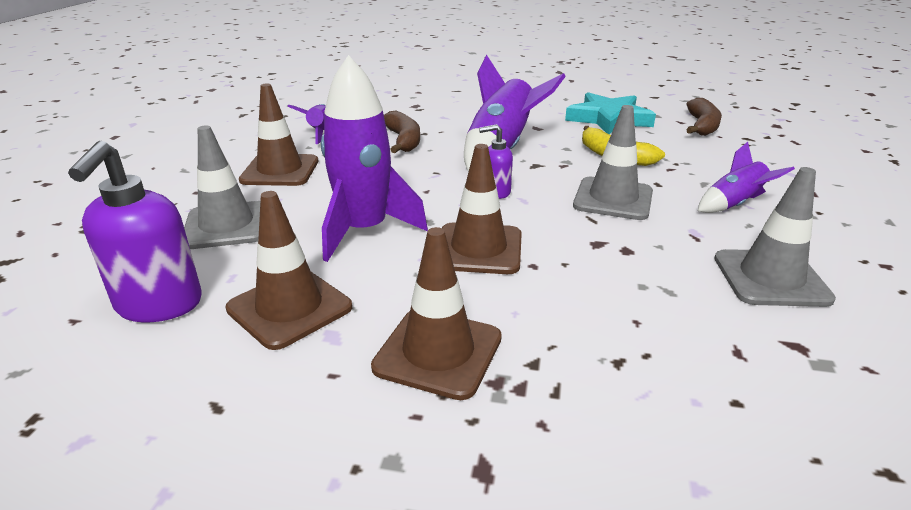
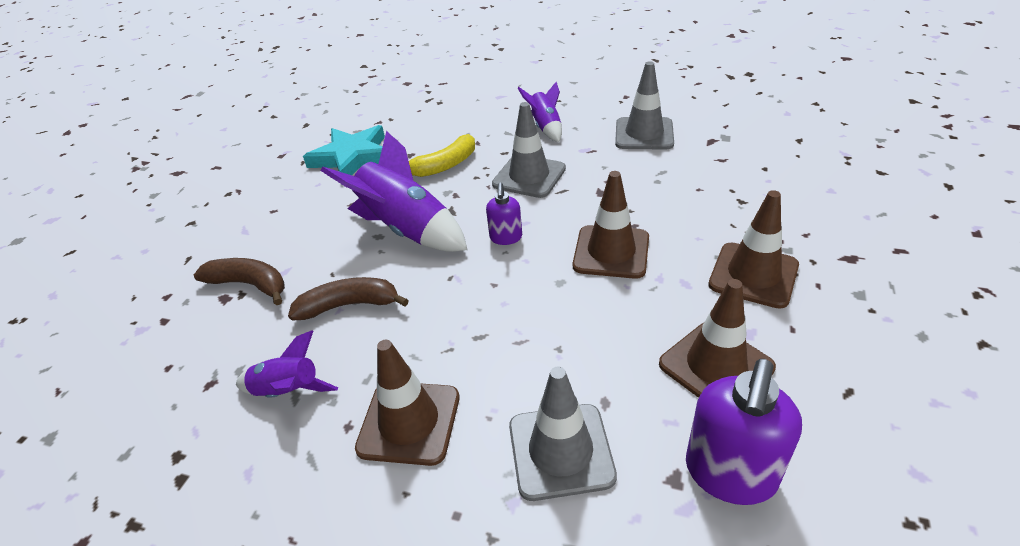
camera: 80 degrees left, 10 degrees up
purple soap dispenser [68,141,202,322] -> purple soap dispenser turned 105 degrees clockwise [686,359,802,505]
purple rocket [321,55,428,262] -> none
brown banana [686,98,722,136] -> brown banana moved to [194,258,285,305]

